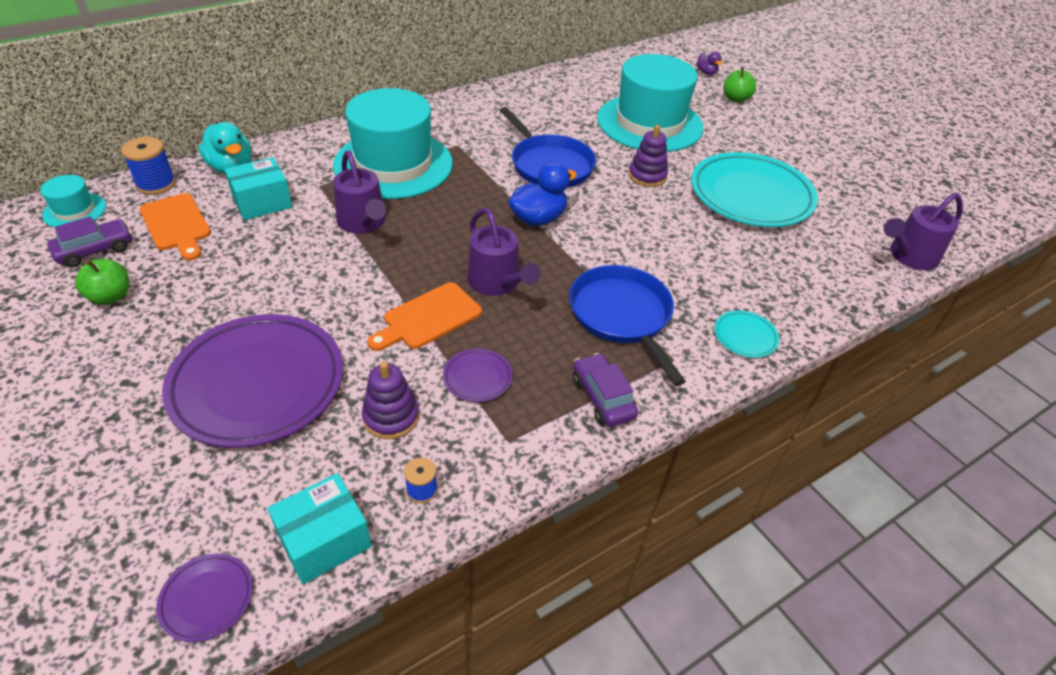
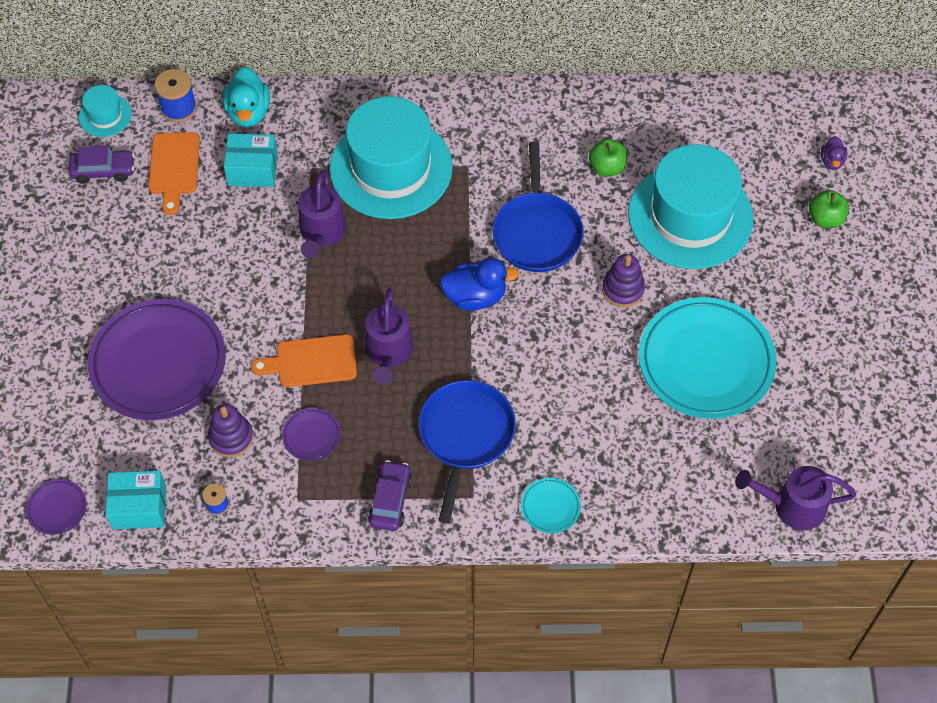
camera: 35 degrees right, 15 degrees up
green apple [75,259,129,305] -> green apple moved to [589,139,627,177]

